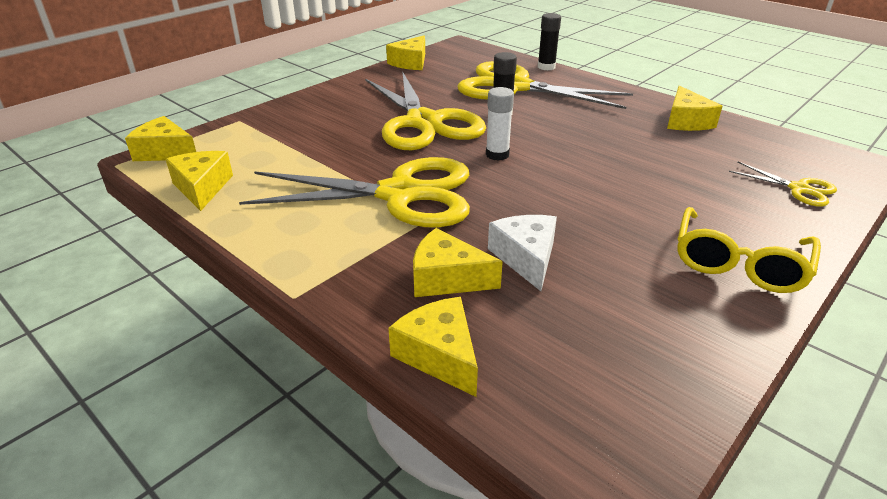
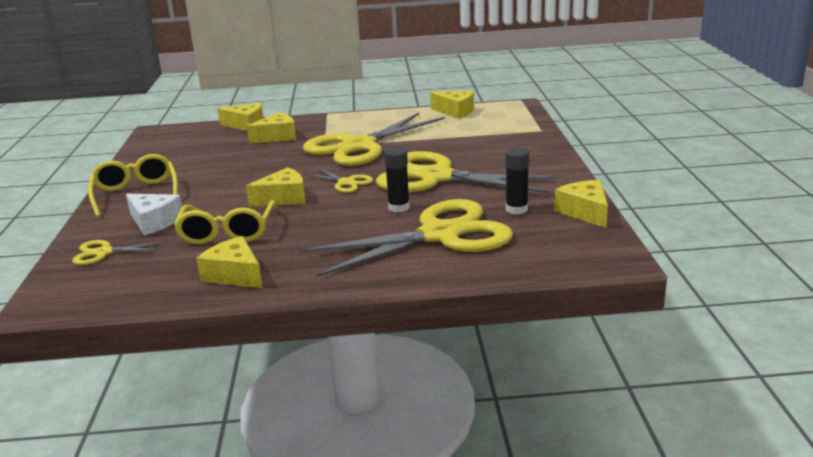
camera: 135 degrees right, 10 degrees down
yellow cheese [125,116,196,161] -> yellow cheese moved to [246,167,305,207]
white glue stick [486,87,514,161] -> yellow scissors [303,167,373,193]
white cheese [488,215,557,291] -> white cheese moved to [126,194,182,236]
black glue stick [538,13,561,70] -> black glue stick moved to [505,147,529,214]
none -> yellow glasses [174,200,276,244]

